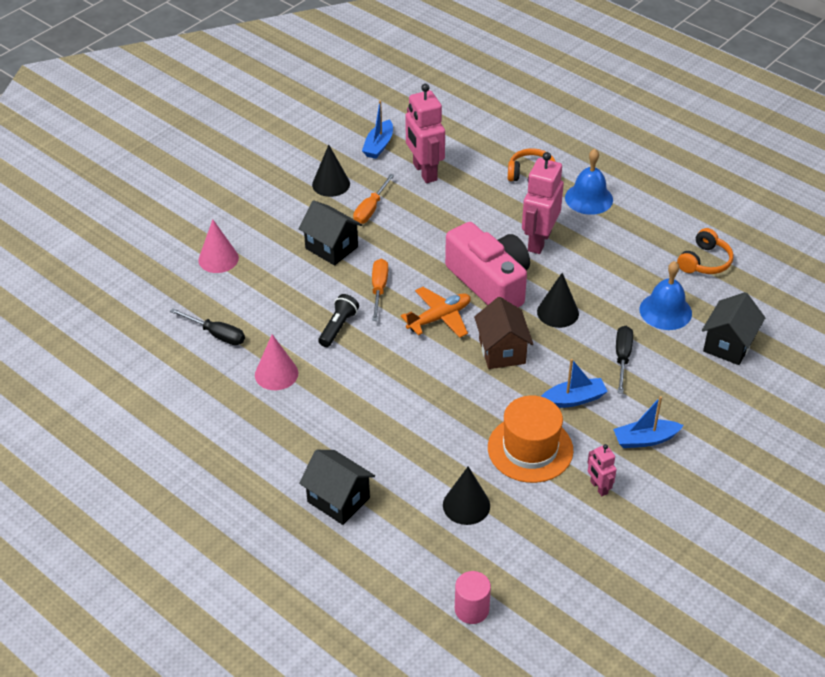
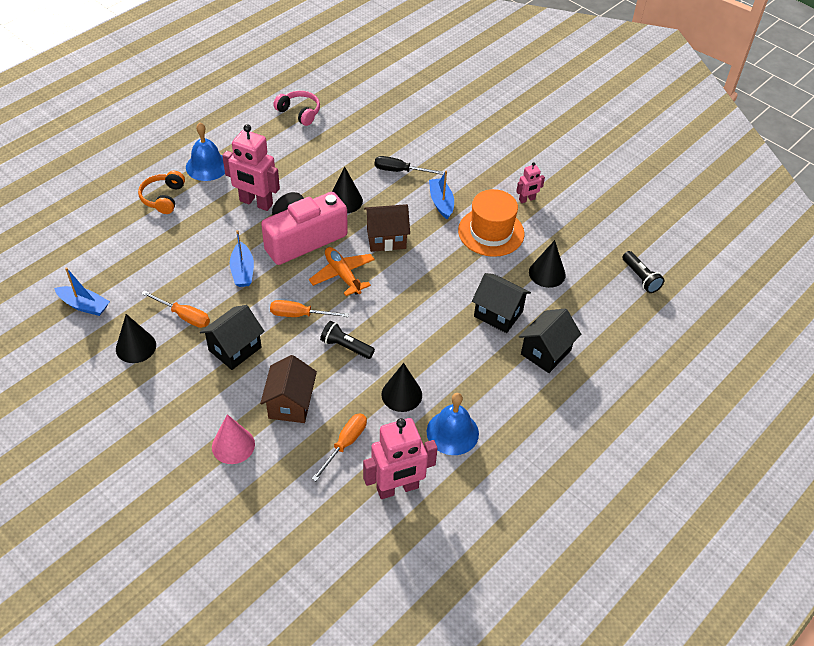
camera: 90 degrees left, 5 degrees up
black screwdriver [170,308,245,345] -> orange screwdriver [312,413,367,481]
pink cone [255,334,298,390] -> black cone [381,363,422,412]
pink robot [405,84,445,183] -> pink robot moved to [363,418,438,499]
pink cylinder [455,571,491,624] -> black flashlight [622,251,664,293]
blue boat [613,396,684,448] -> blue boat moved to [230,230,254,287]
blue bell [640,261,692,330] -> blue bell moved to [427,393,479,455]
orange headphones [677,228,734,274] -> pink headphones [273,91,320,126]
black house [702,292,765,365] -> black house moved to [472,273,531,333]
none -> brown house [260,355,317,423]

